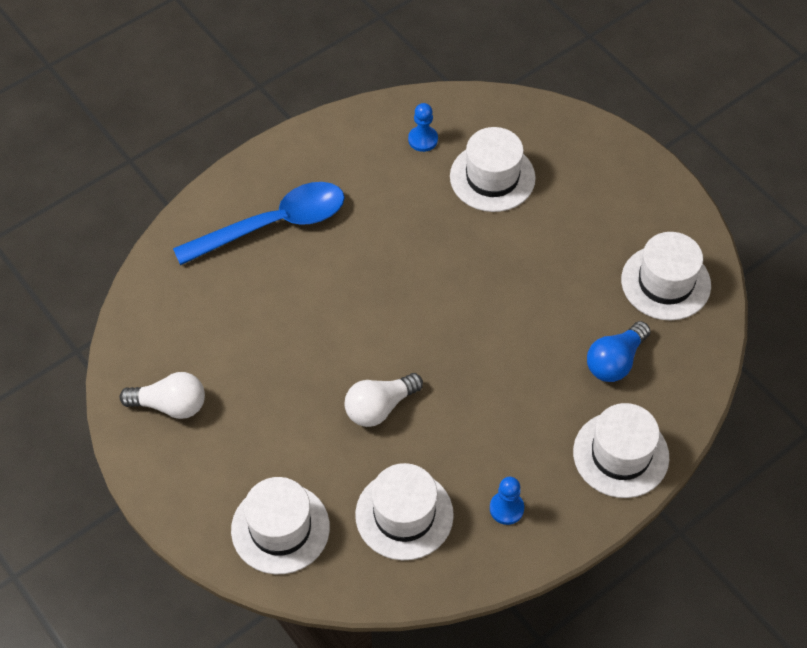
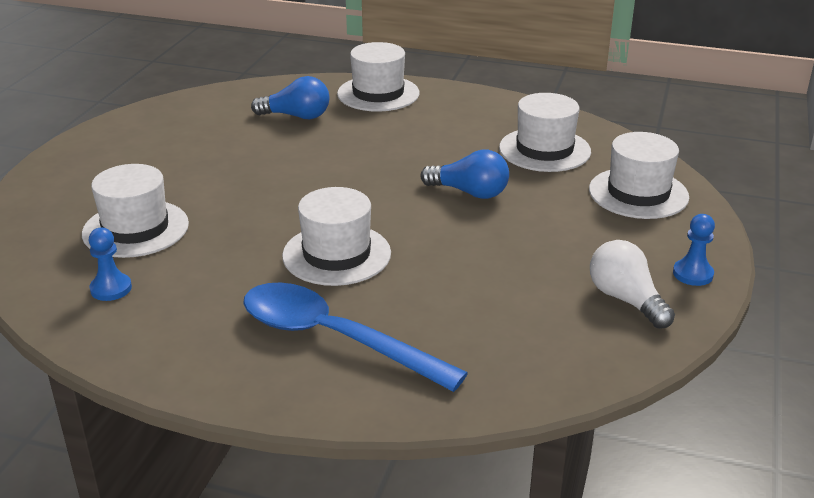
camera: 125 degrees left, 25 degrees down
white light bulb [344,373,423,427] -> blue light bulb [421,150,509,199]
blue pawn [490,477,524,525] -> blue pawn moved to [673,214,715,286]
white hat [621,232,711,320] -> white hat moved to [282,187,391,286]

